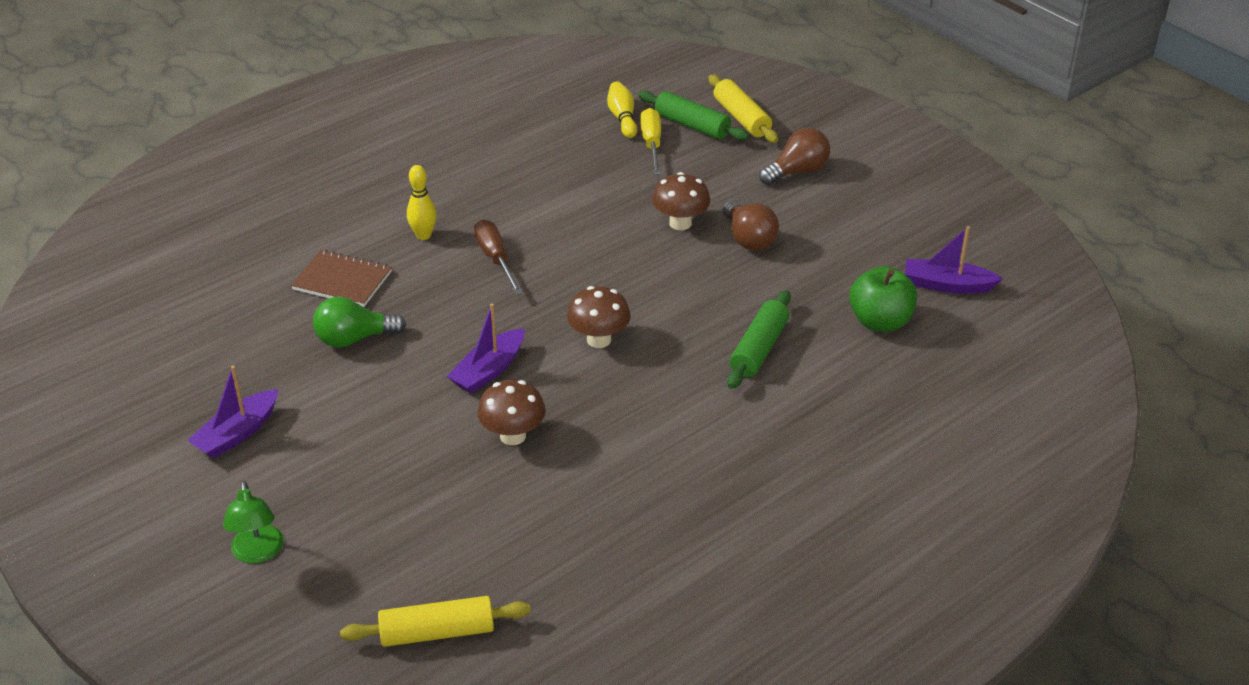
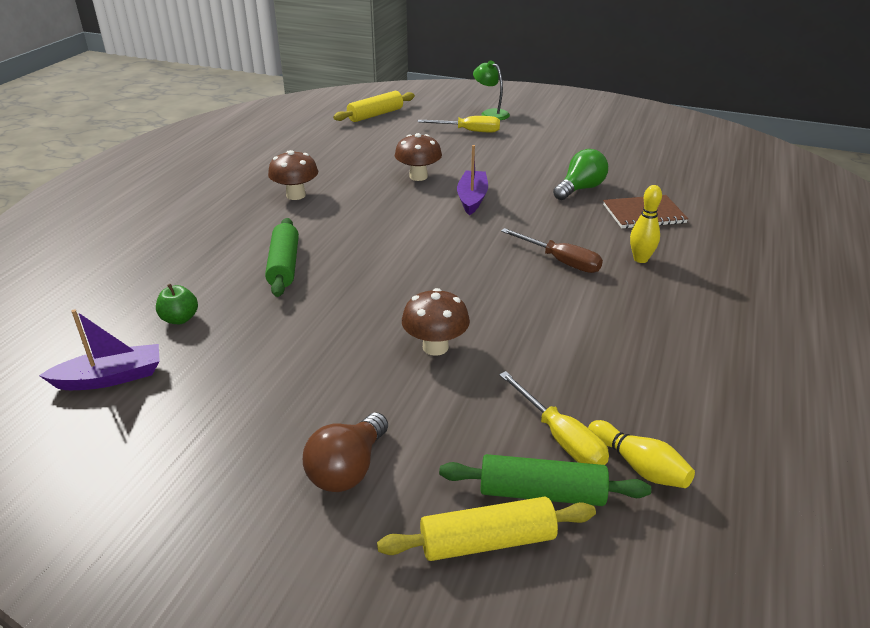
camera: 150 degrees right, 5 degrees down
purple boat [187,365,278,459] -> none
brown mushroom [567,286,631,348] -> brown mushroom moved to [268,150,318,200]
yellow rolling pin [709,75,778,143] -> yellow rolling pin turned 45 degrees counterclockwise [377,497,596,561]
brown light bulb [723,200,779,251] -> none
green apple [849,266,917,332] -> green apple [156,284,198,324], size x0.59
none -> yellow screwdriver [417,116,500,132]

